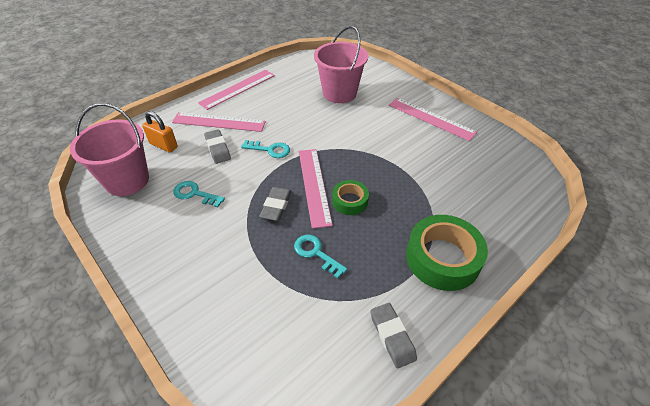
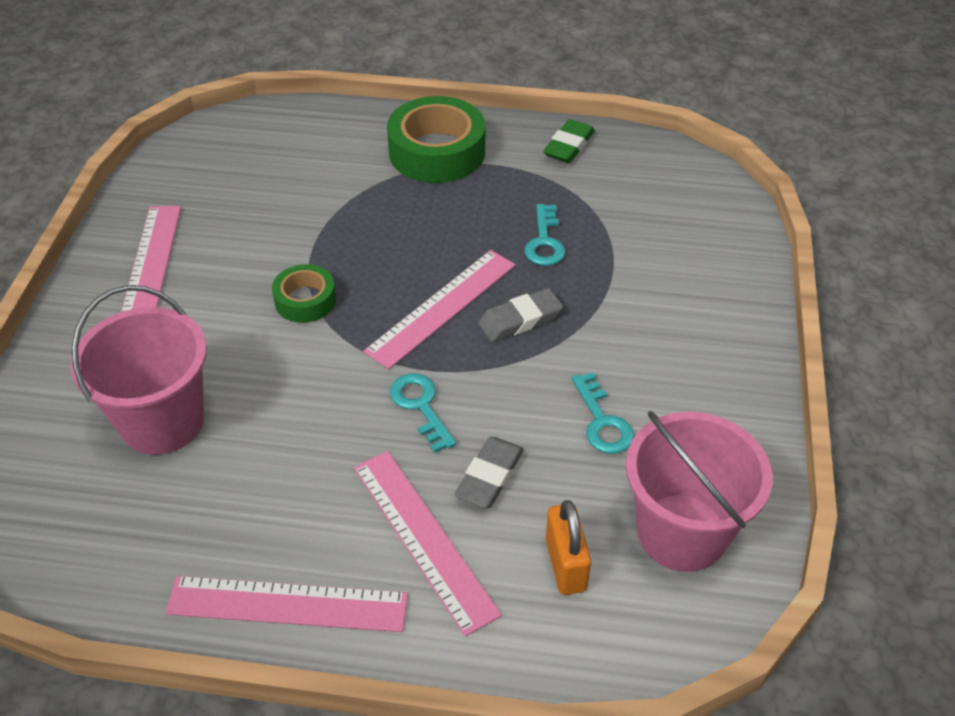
camera: 130 degrees left, 0 degrees up
green tape [332,180,369,215] -> green tape moved to [272,264,336,323]
grey eraser [370,303,417,369] -> green eraser [543,119,595,163]

